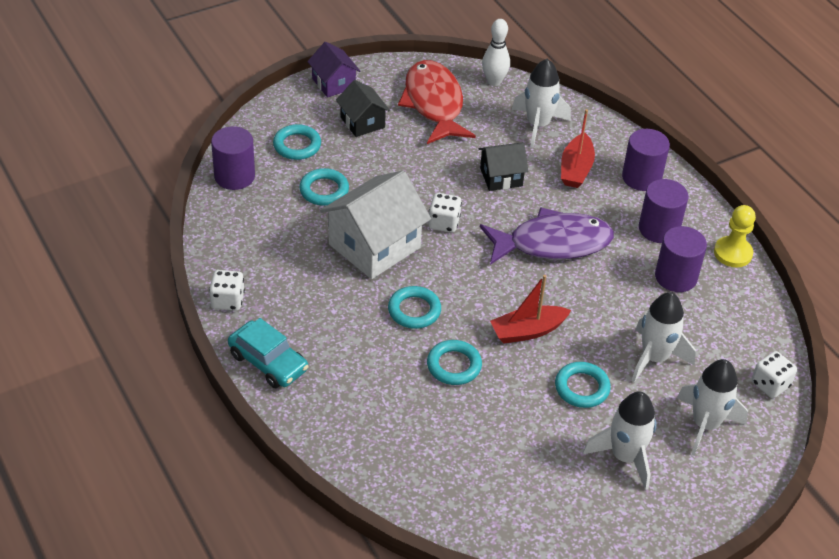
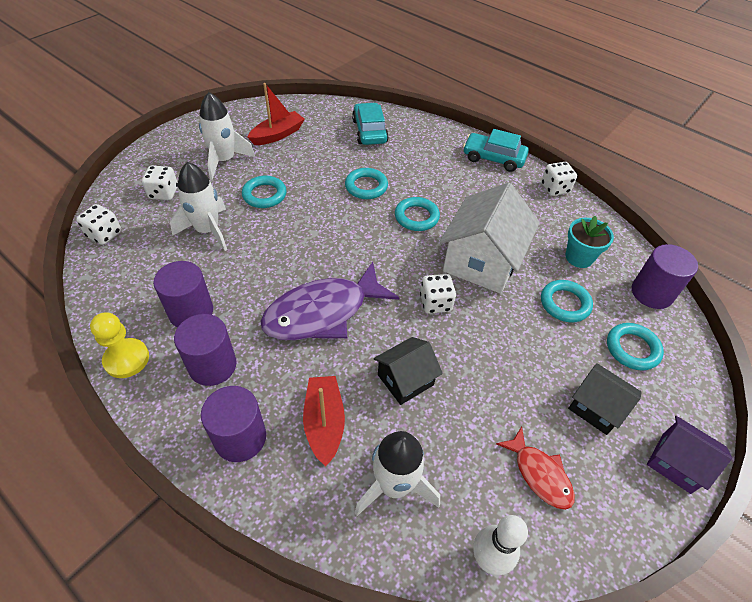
camera: 160 degrees right, 5 degrees up
red fish [398,60,476,144] -> red fish [496,426,575,510], size x0.53
red boat [490,275,571,344] -> red boat moved to [247,83,305,145]
white rocket [677,359,748,456] -> white dice [142,166,178,200]
none -> turquoise car [352,102,389,145]
none -> turquoise flower pot [565,216,614,268]

